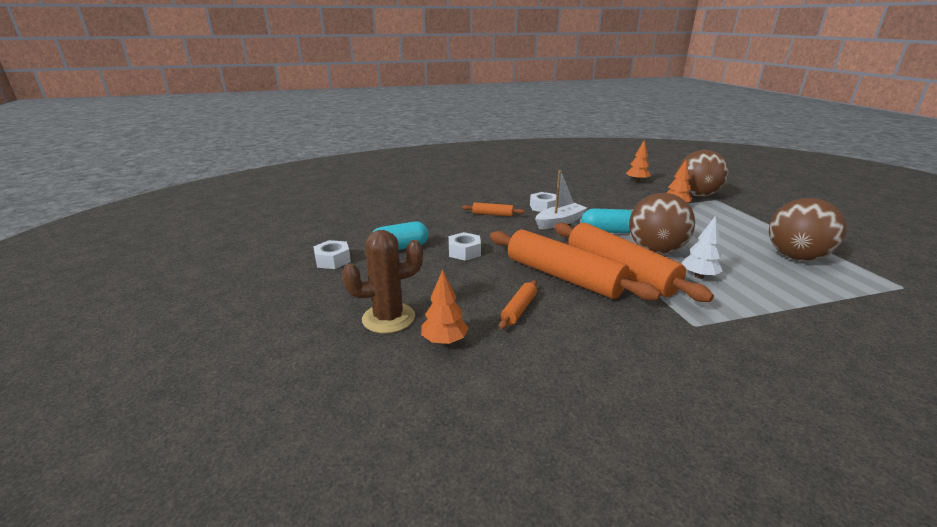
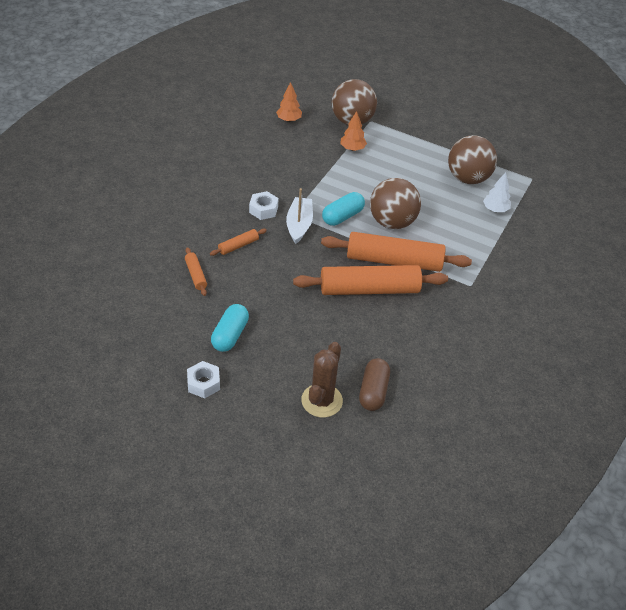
camera: 50 degrees left, 20 degrees up
orange tree [421,270,468,345] -> brown capsule [359,358,390,411]
white nut [449,232,481,261] -> none
orange rolling pin [499,280,537,329] -> orange rolling pin moved to [185,247,207,296]
white tree [681,216,723,279] -> white tree moved to [483,172,511,212]

